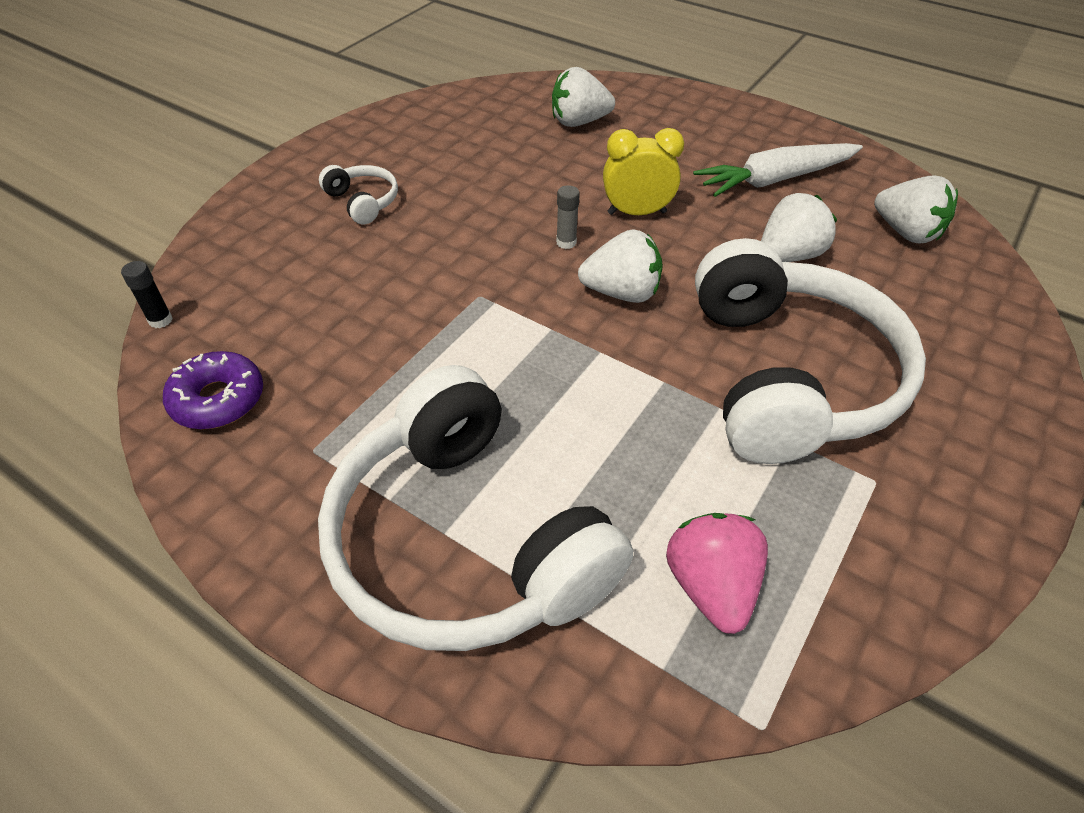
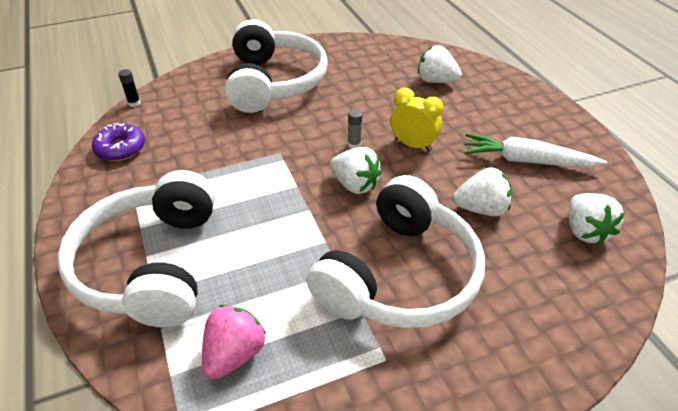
camera: 35 degrees right, 5 degrees down
white headphones [319,165,398,225] -> white headphones [225,19,328,113], size x2.46

